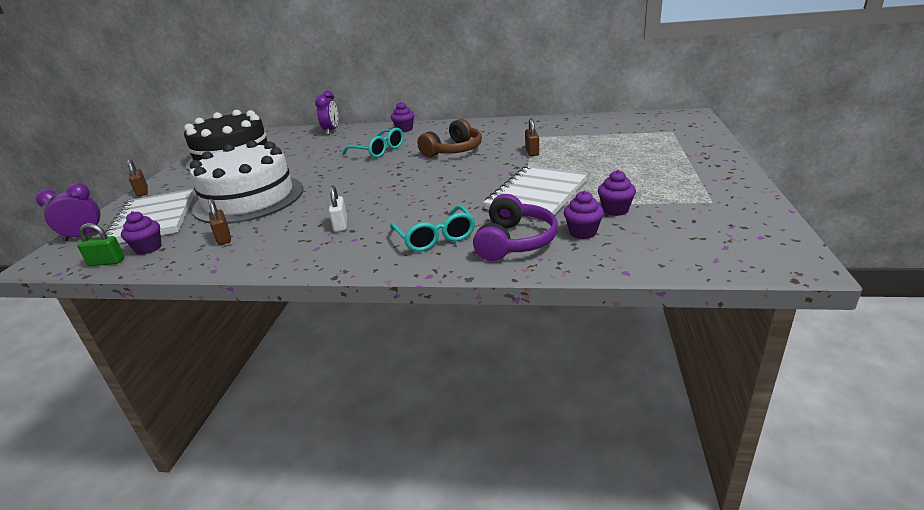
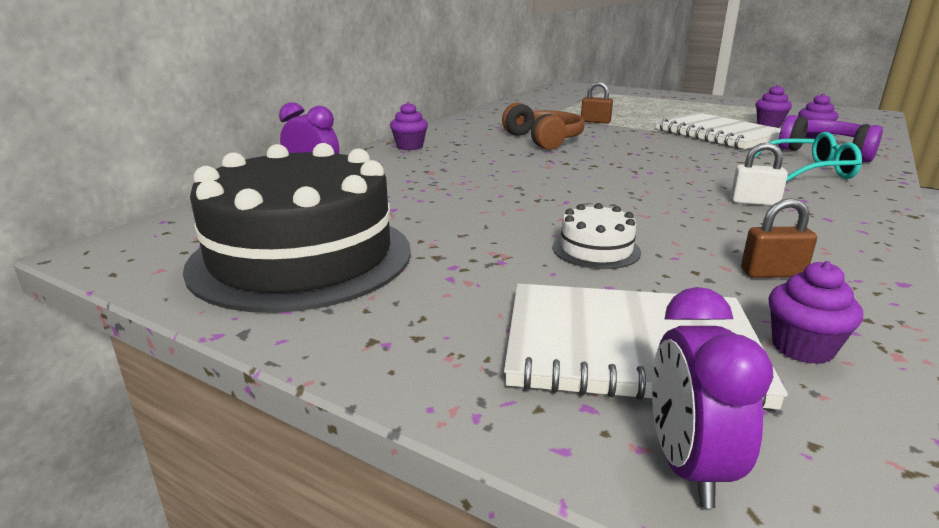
camera: 70 degrees left, 5 degrees down
green padlock [77,223,125,266] -> none
brown padlock [127,159,148,197] -> none
white cake [190,140,303,224] -> white cake [552,203,641,269], size x0.41
turquoise glasses [342,128,404,158] -> none

